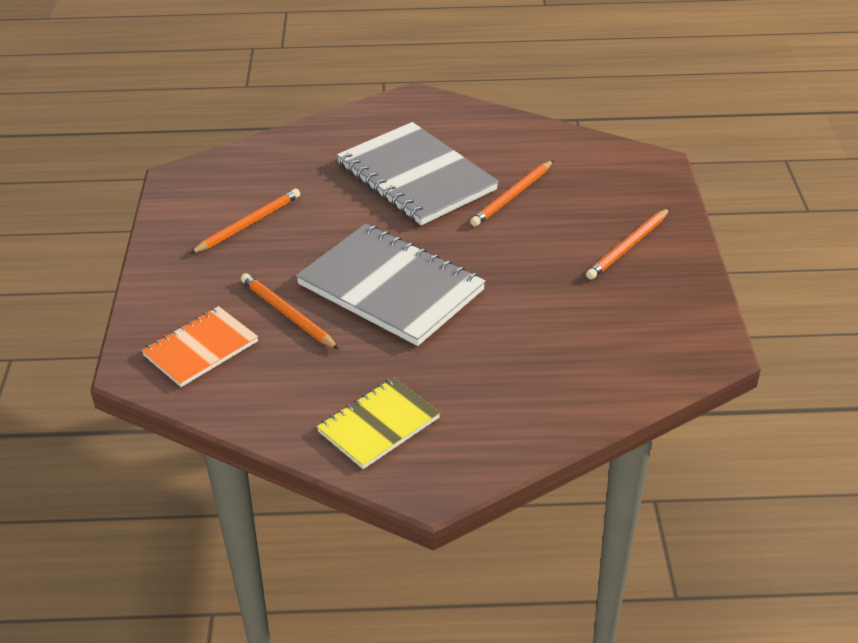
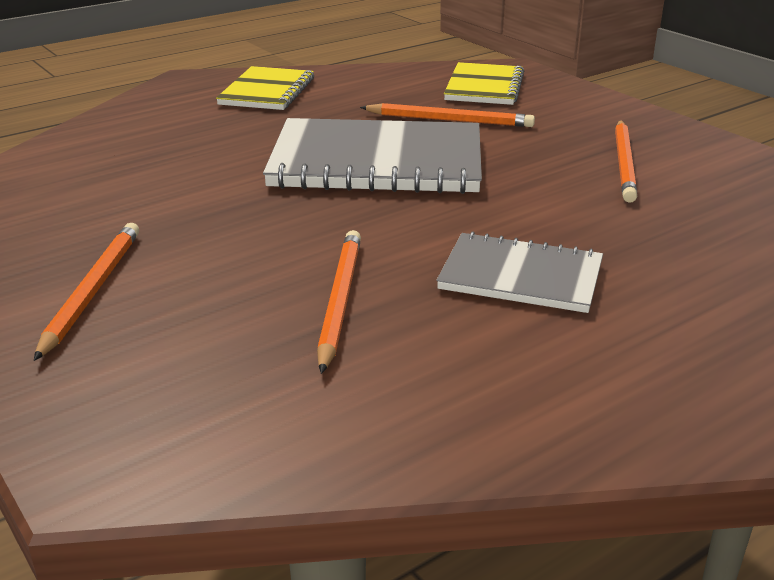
camera: 145 degrees right, 10 degrees down
orange notebook [141,306,258,387] -> yellow notebook [444,62,525,105]
grey notebook [337,122,499,225] -> grey notebook [436,231,603,313], size x0.58

